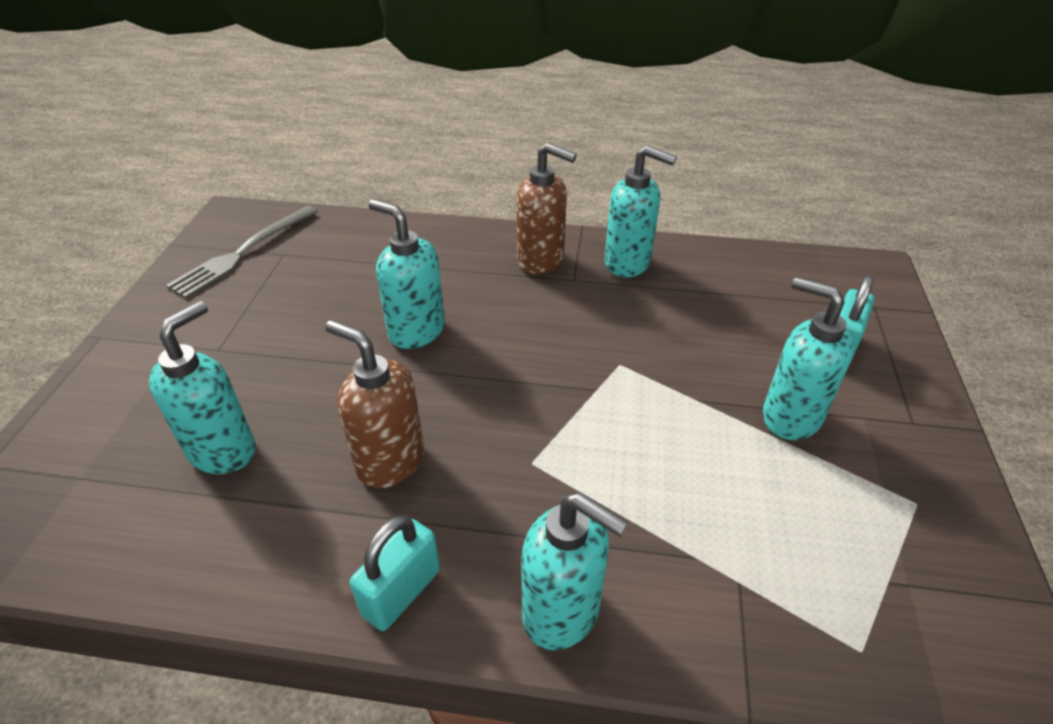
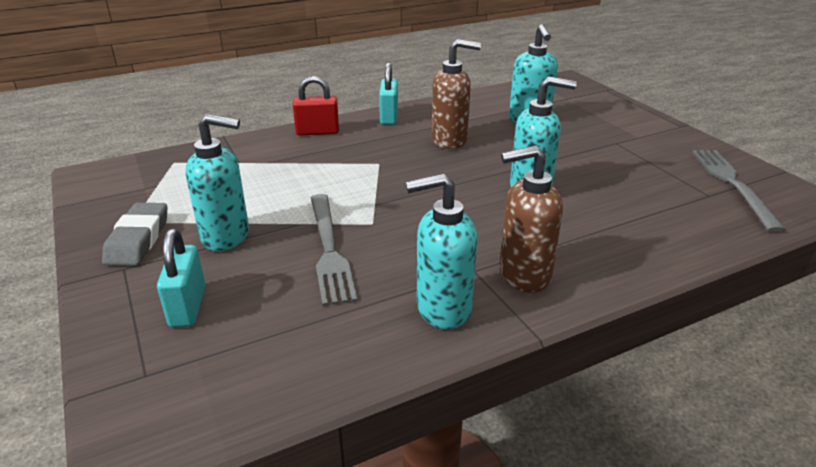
camera: 145 degrees right, 10 degrees down
turquoise soap dispenser [521,492,628,650] -> red padlock [293,76,339,135]
none -> grey eraser [102,203,167,266]
none -> grey fork [311,194,357,306]

